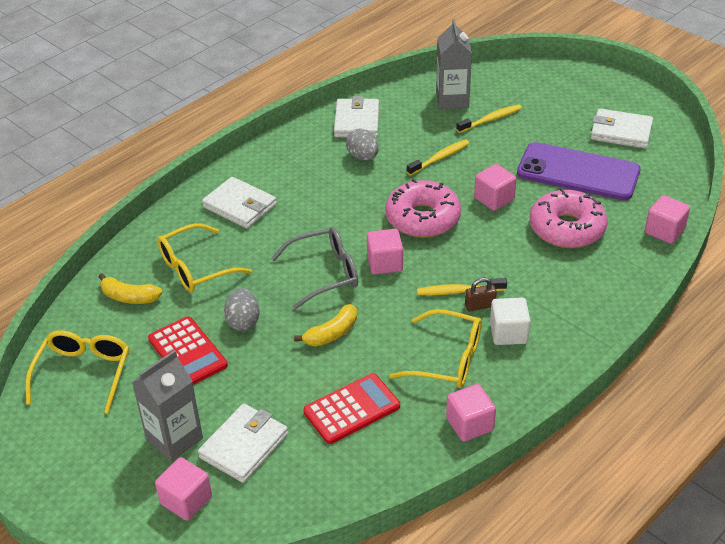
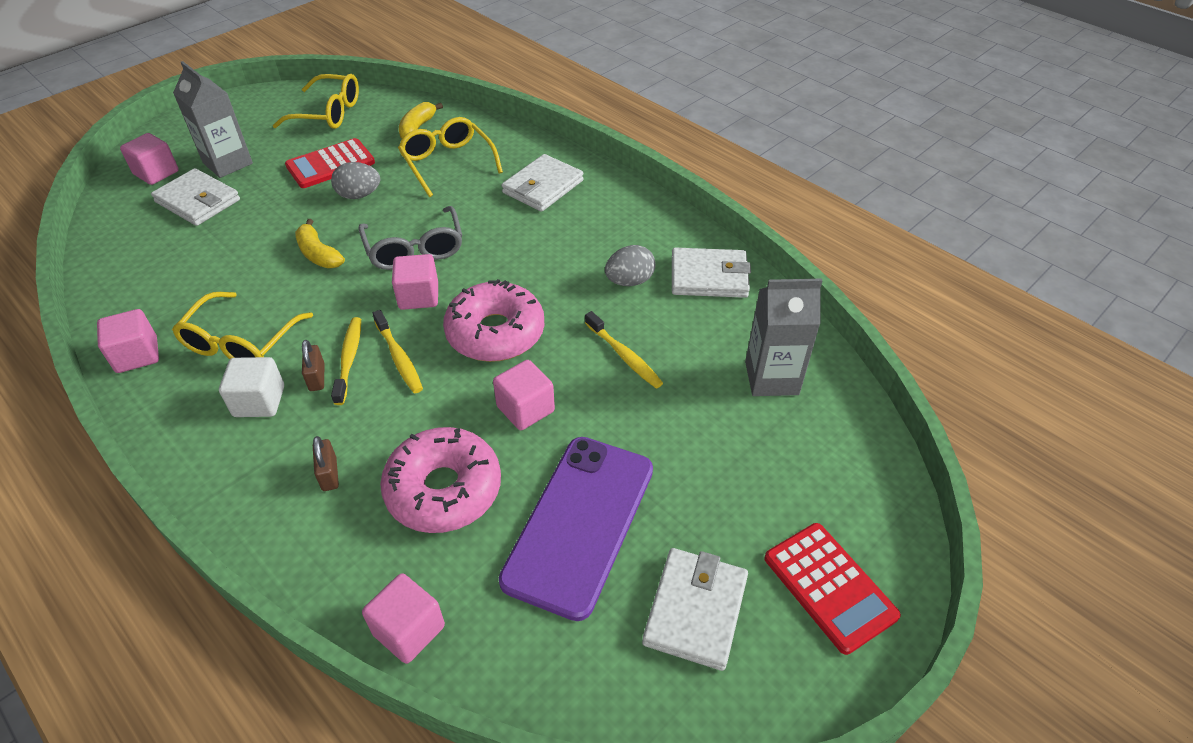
camera: 90 degrees right, 5 degrees up
red calculator [303,373,400,444] -> red calculator moved to [764,523,901,655]
yellow toothbrush [456,104,522,133] -> yellow toothbrush moved to [372,310,423,393]
none -> brown padlock [313,436,339,491]

